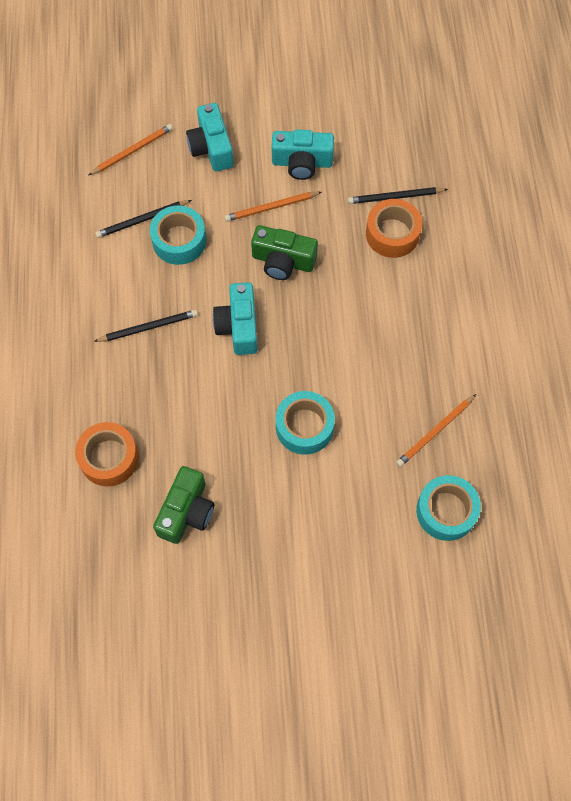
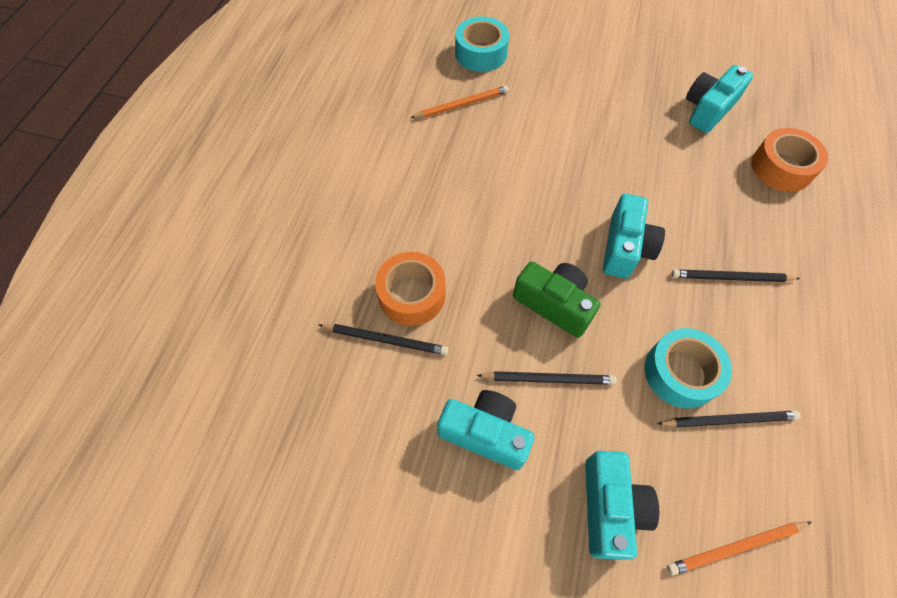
camera: 160 degrees left, 5 degrees down
green camera [153,466,214,544] -> turquoise camera [686,65,753,133]
orange pencil [224,192,321,222] -> black pencil [476,371,617,385]
turquoise tape [276,391,335,455] -> none

